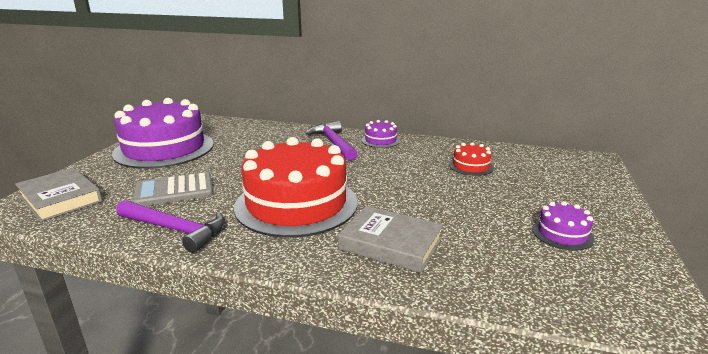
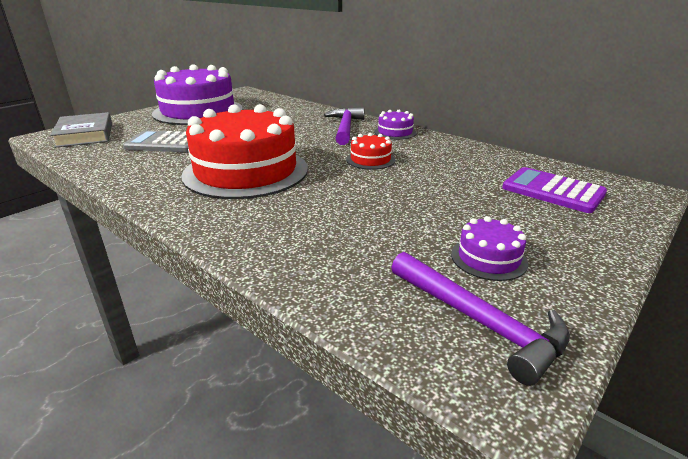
camera: 25 degrees right, 5 degrees up
purple hammer [116,200,225,253] -> purple hammer moved to [391,252,570,386]
grey book [338,206,443,273] -> none
red cake [449,142,494,176] -> red cake moved to [346,133,395,170]
none -> purple calculator [502,167,607,213]

